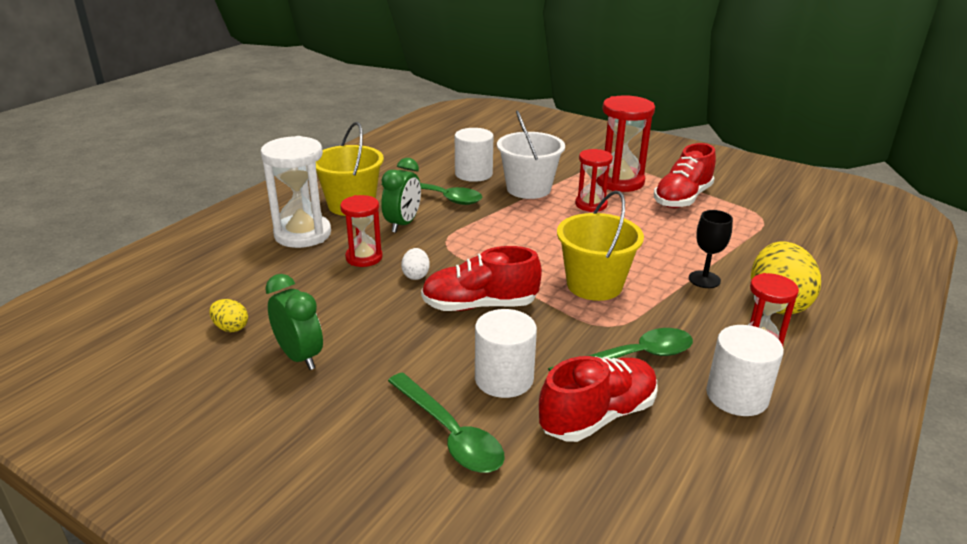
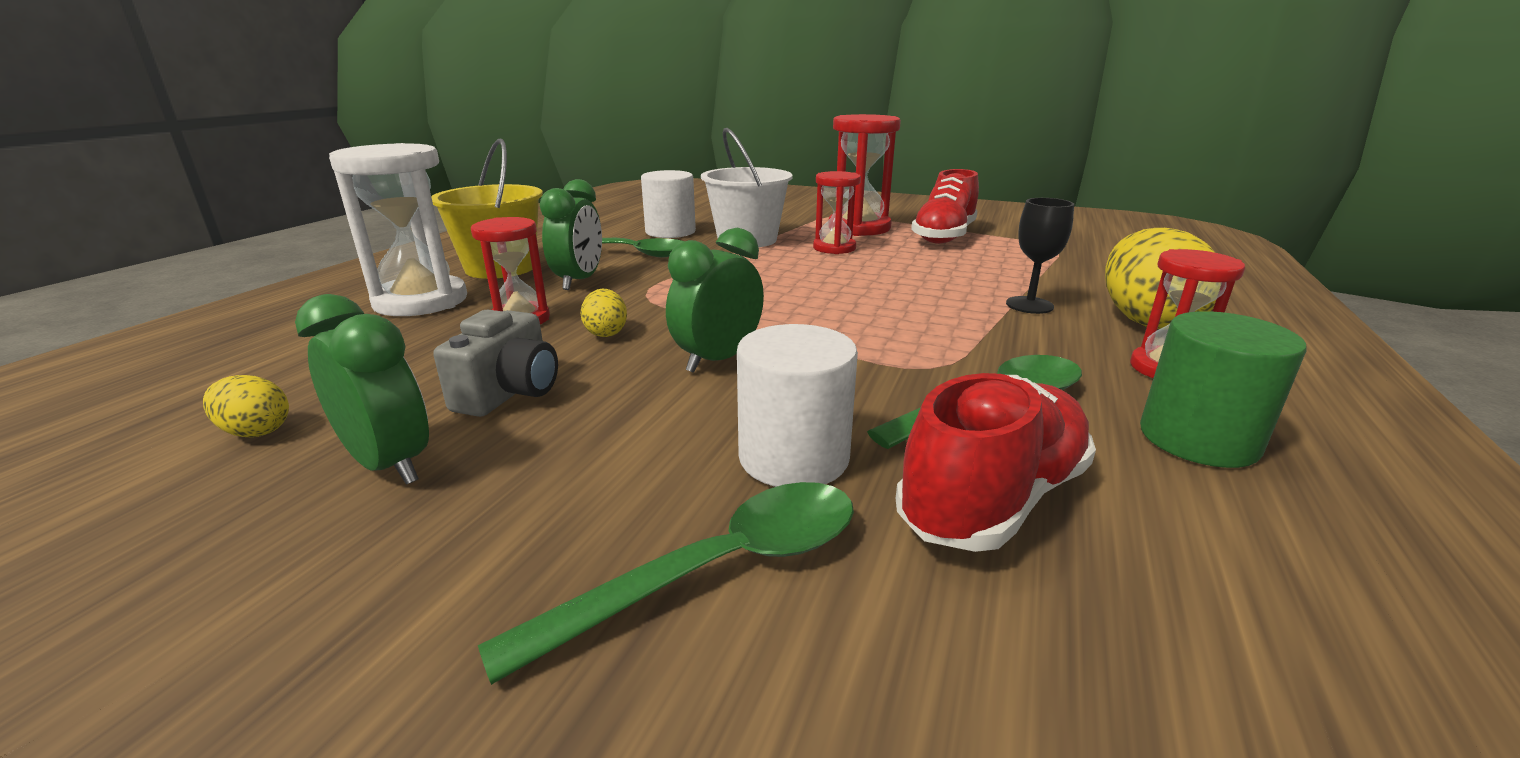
camera: 10 degrees left, 5 degrees down
green spoon [388,372,505,473] -> green spoon turned 75 degrees counterclockwise [478,482,854,685]
white egg [401,248,430,280] -> yellow egg [581,289,627,337]
red shoe [421,246,542,311] -> green clock [666,228,764,373]
yellow bucket [557,190,644,301] -> none
white cylinder [706,325,784,416] -> green cylinder [1140,311,1307,468]
none -> grey camera [433,310,558,417]

